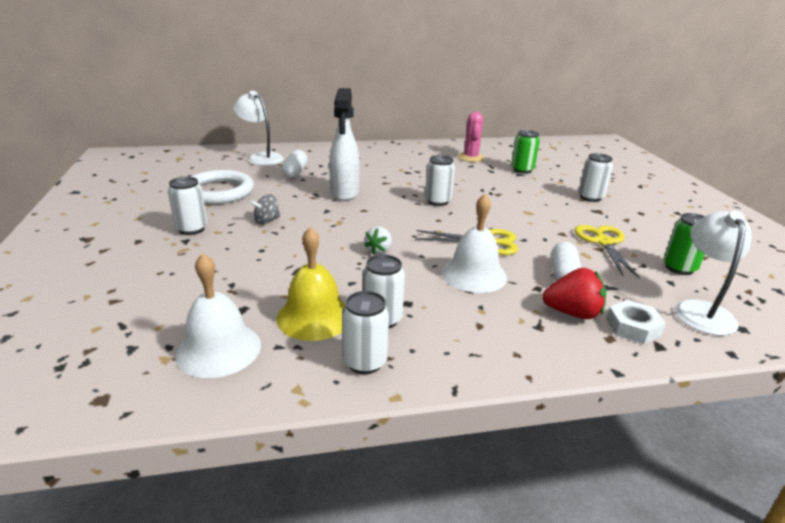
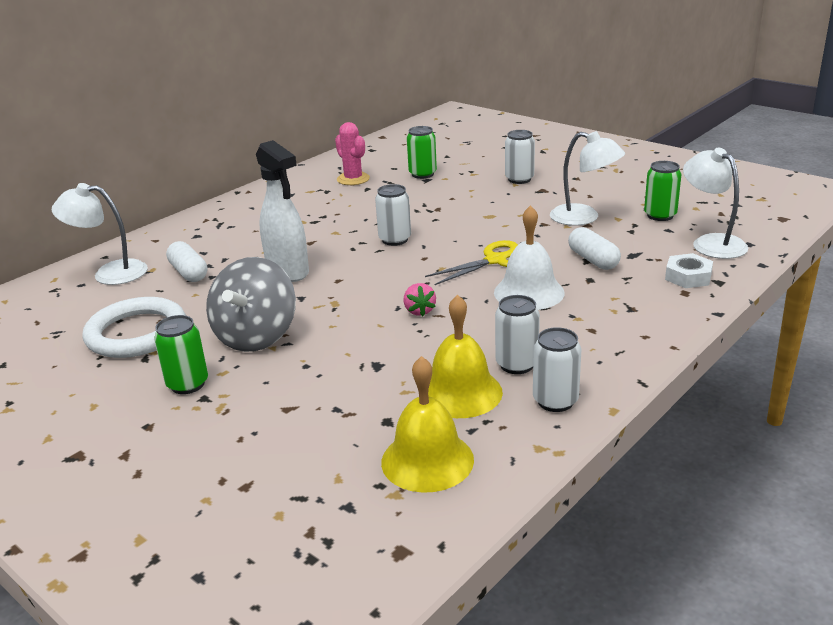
camera: 35 degrees left, 0 degrees up
white can [168,177,207,235] -> green can [154,315,208,394]
white bell [175,253,261,378] -> yellow bell [381,356,474,493]
grey spinning top [250,194,280,224] -> grey spinning top [206,257,296,352], size x2.20
white strawberry [364,226,392,255] -> pink strawberry [403,283,436,316]
red strawberry [542,268,606,319] -> none
yellow scissors [575,225,640,278] -> white lamp [550,131,625,226]

